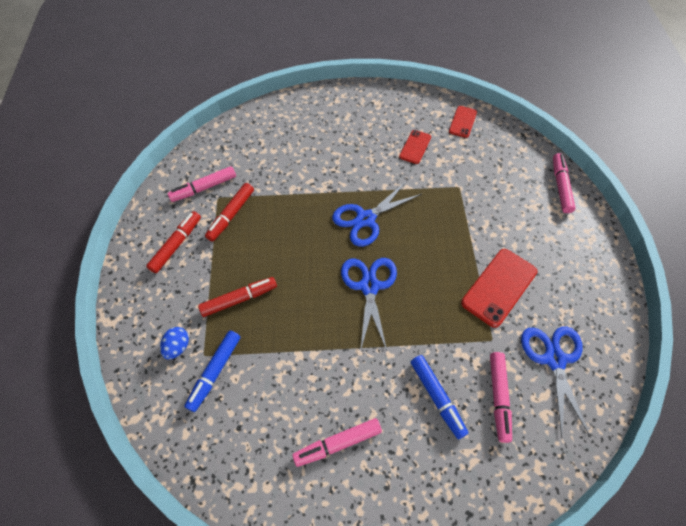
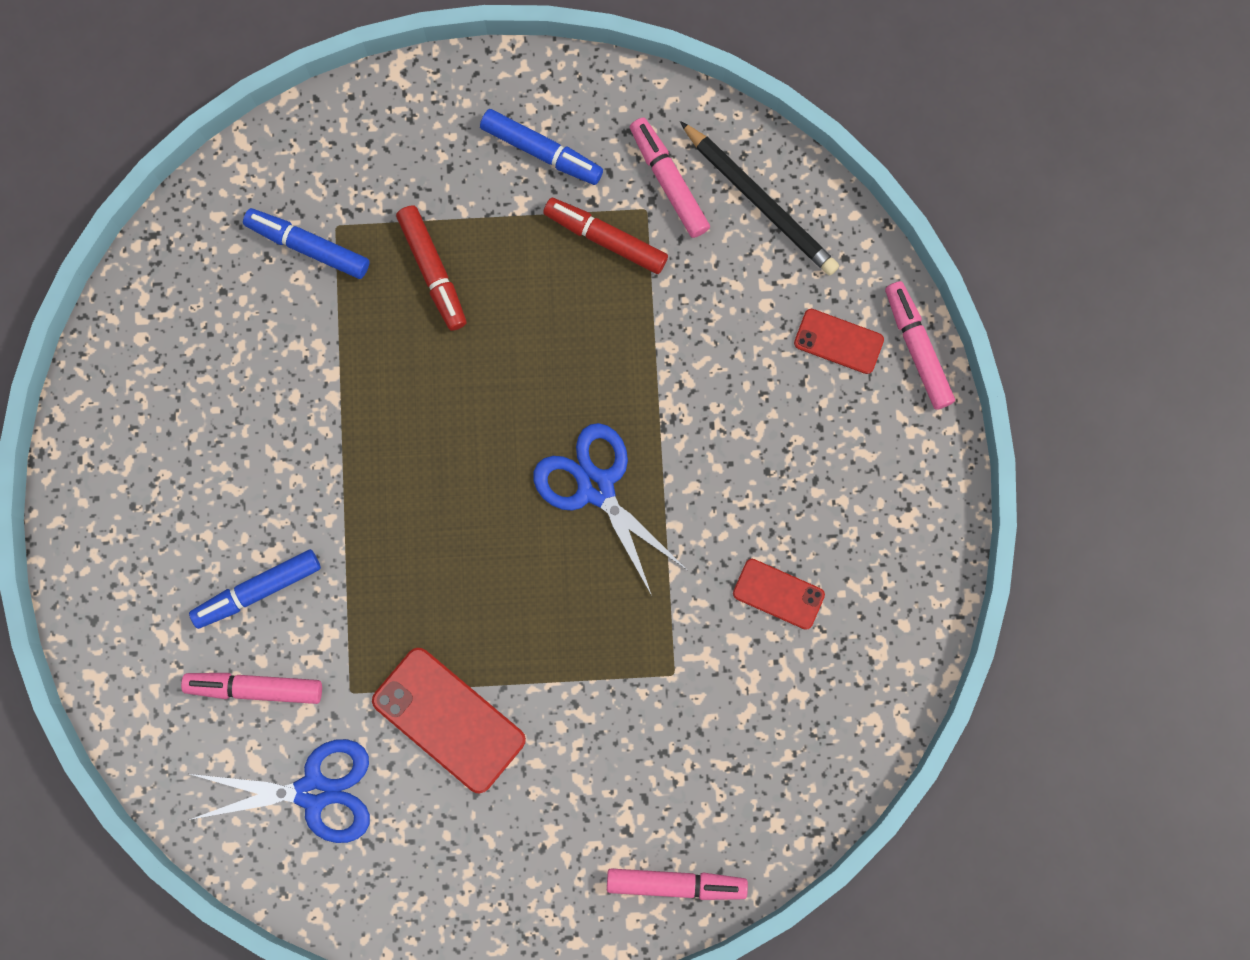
camera: 90 degrees right, 20 degrees up
red marker [146,211,201,273] -> blue marker [480,109,603,185]
blue egg [160,327,189,360] -> none
pink marker [292,418,382,467] -> pink marker moved to [885,281,955,410]
blue scissors [341,258,397,352] -> none
red phone [449,106,477,138] -> red phone moved to [794,309,884,374]
none -> black pencil [680,121,839,276]

